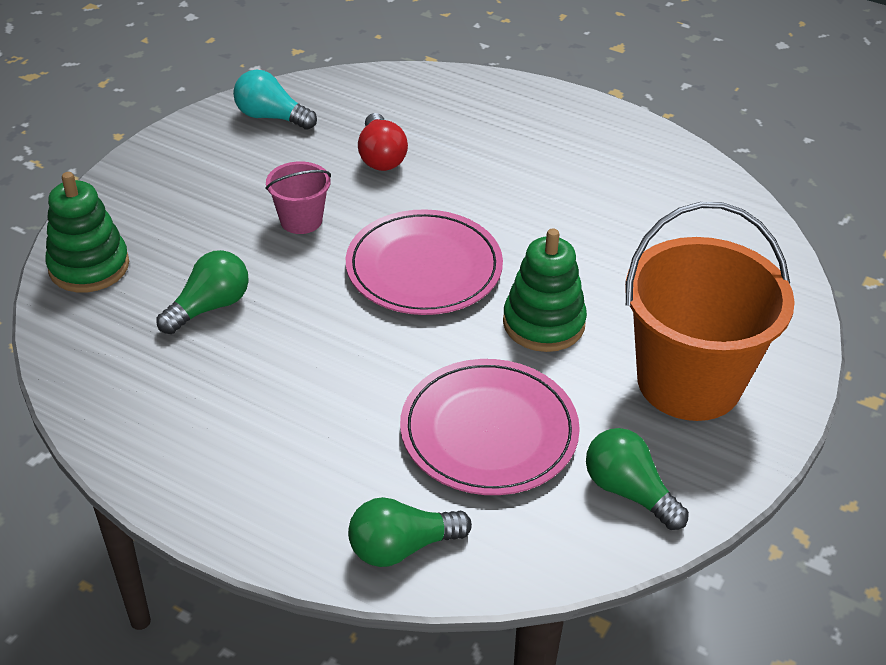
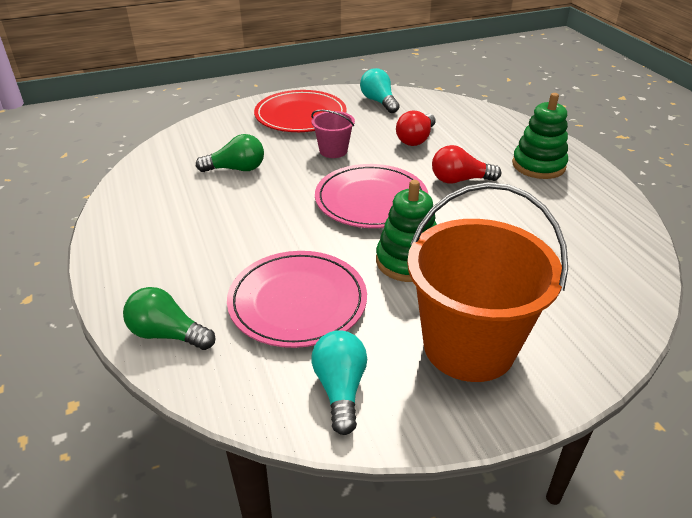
camera: 40 degrees right, 5 degrees down
green stacking toy [45,172,129,293] -> green stacking toy moved to [512,93,568,179]
green light bulb [586,428,689,530] -> turquoise light bulb [311,330,367,435]
none -> red plate [254,90,347,132]
none -> red light bulb [432,145,501,184]

